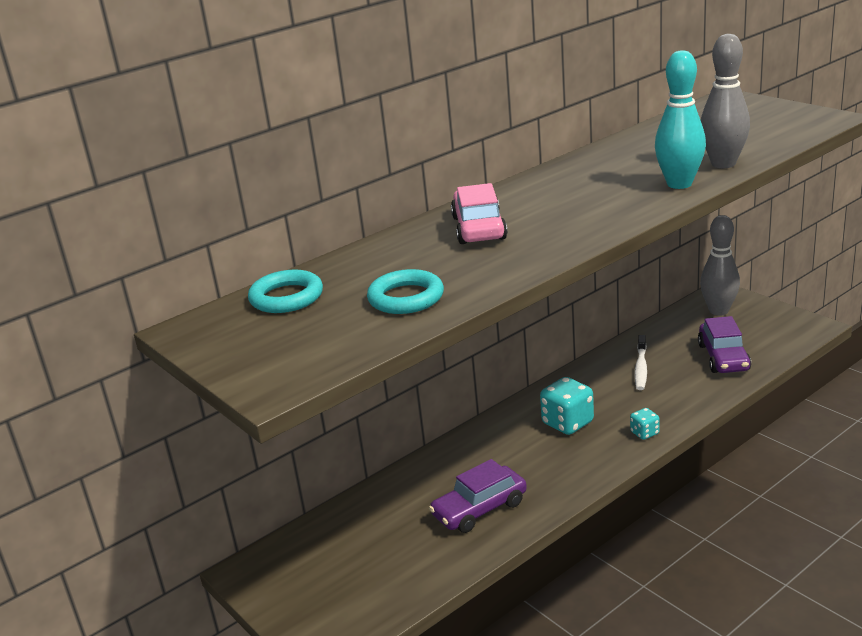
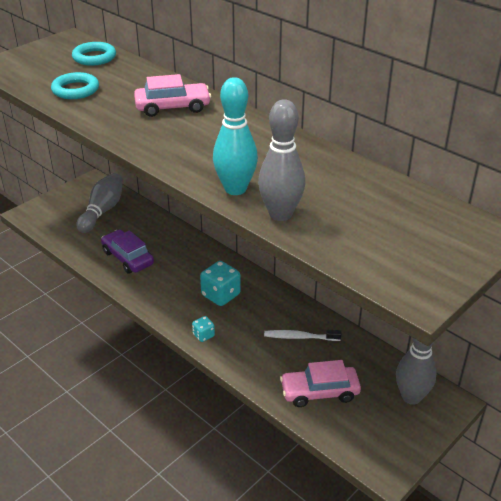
camera: 80 degrees right, 10 degrees up
purple car [698,316,751,373] -> pink car [280,360,361,407]
none -> grey bowling pin [76,173,123,233]

